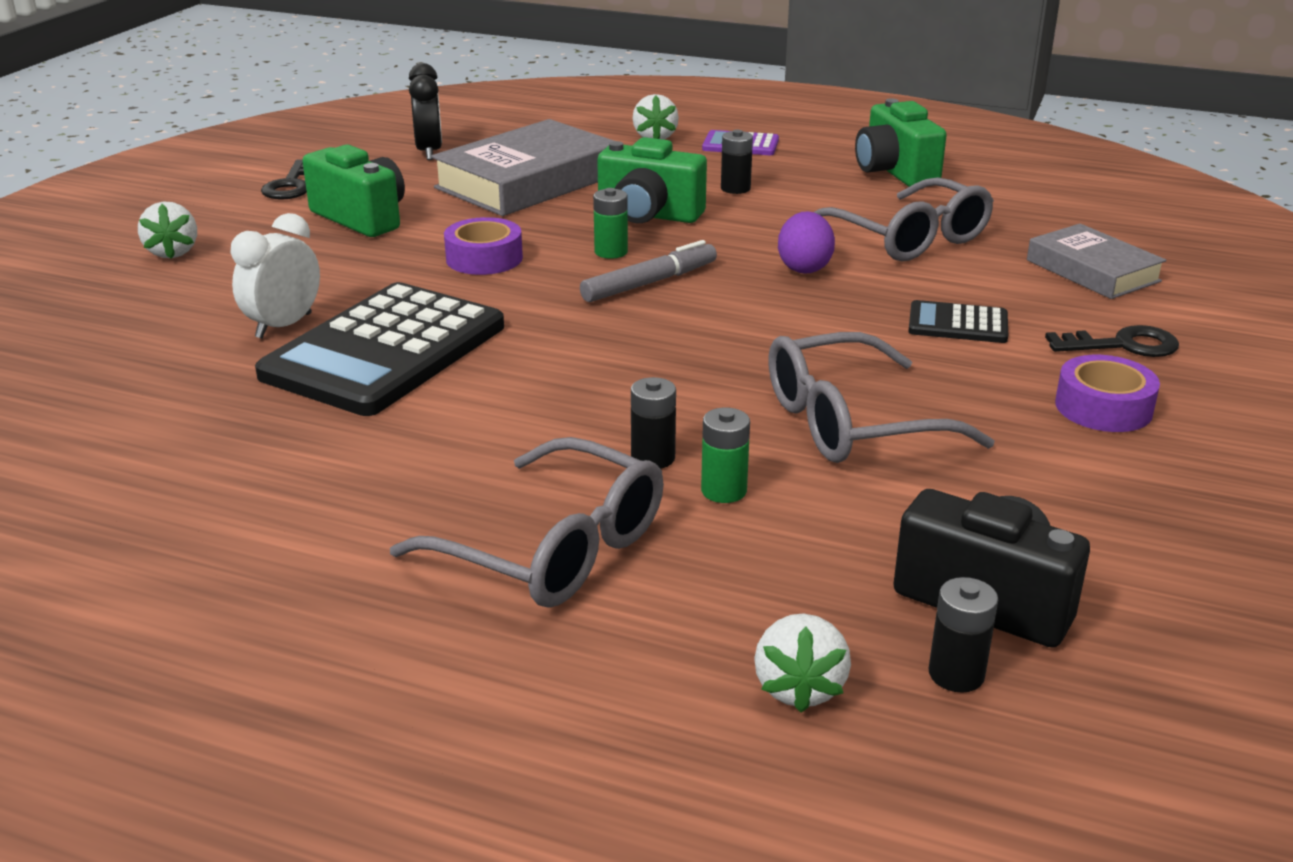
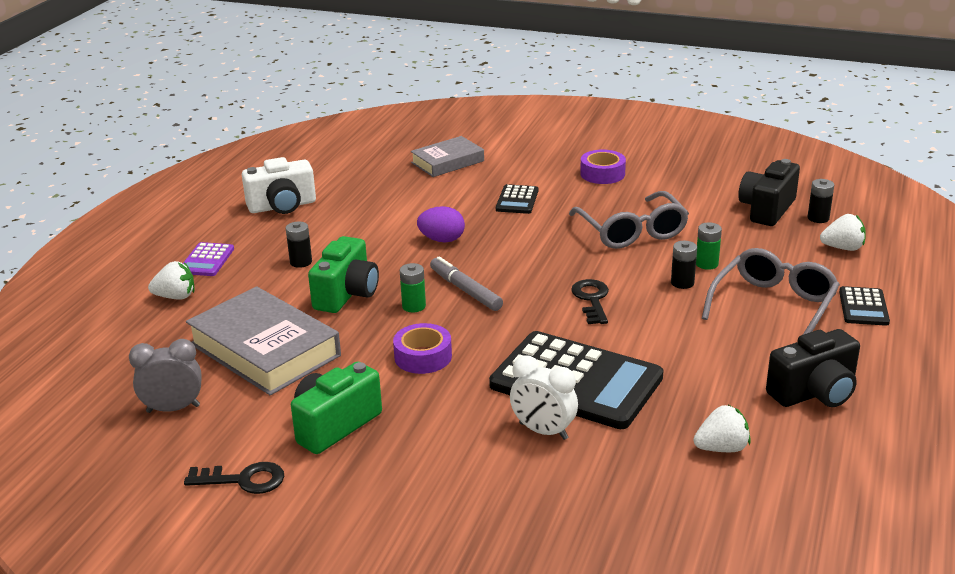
camera: 90 degrees left, 0 degrees up
white strawberry [138,201,197,259] -> white strawberry moved to [693,405,751,452]
black clock [409,63,442,160] -> grey clock [129,339,202,413]
grey glasses [815,177,994,261] -> none
green camera [855,99,947,187] -> white camera [242,157,316,214]
black key [1045,325,1179,357] -> black key moved to [571,279,609,324]
none -> black camera [766,329,860,407]
none -> black calculator [839,286,890,326]

